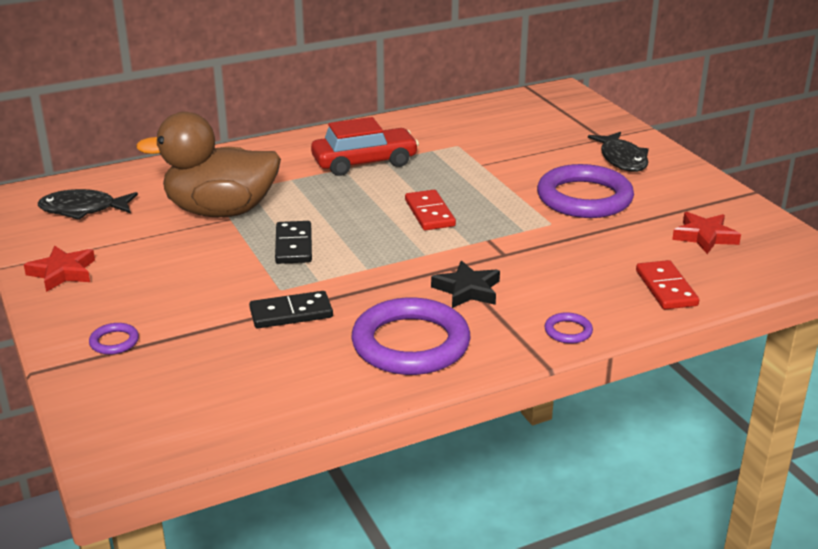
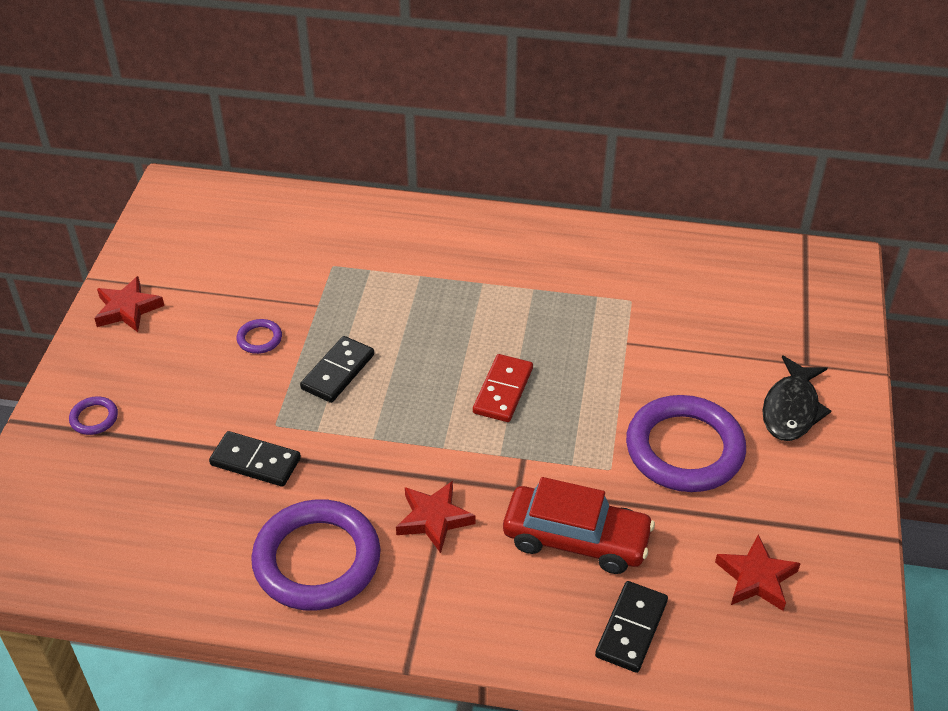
camera: 35 degrees right, 15 degrees up
black fish [38,189,138,220] -> none
brown duck [136,112,281,217] -> none
red car [311,117,419,176] -> red car moved to [503,477,655,574]
black star [431,261,500,308] -> red star [396,481,476,553]
purple ring [544,312,593,344] -> purple ring moved to [237,319,282,354]
red domino [636,260,699,310] -> black domino [595,581,668,673]

